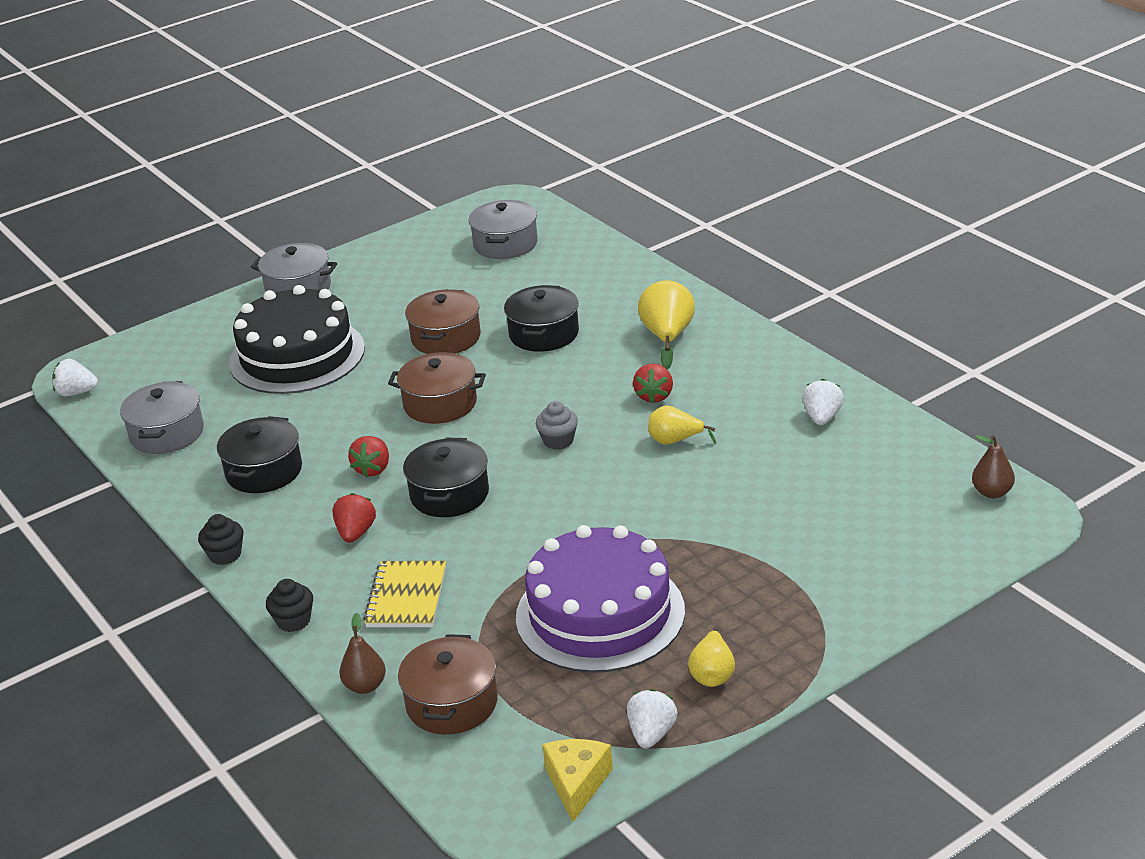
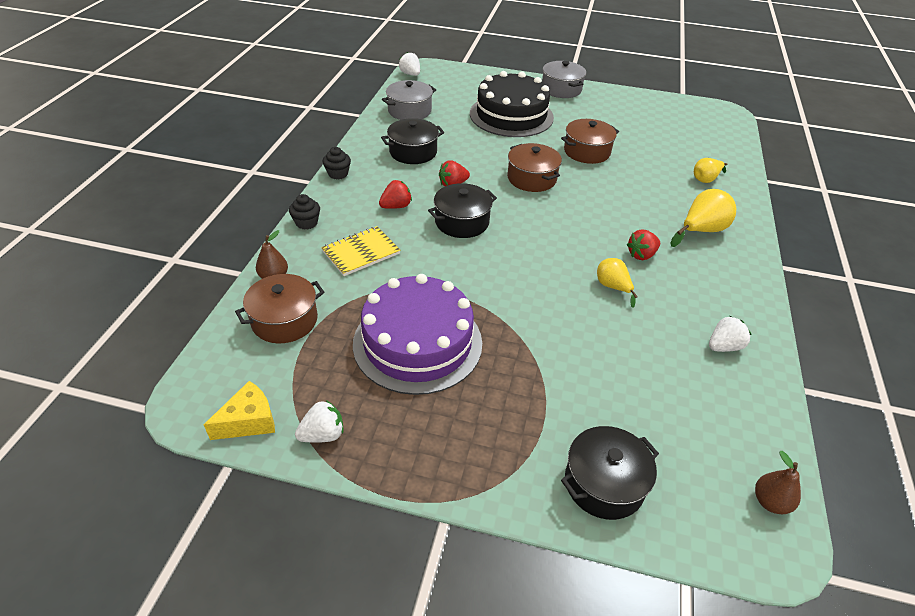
camera: 45 degrees right, 10 degrees up
grey pot [468,200,538,259] -> none
black pot [504,285,579,352] -> black pot moved to [561,426,659,520]
grey cupcake [536,401,578,450] -> none
yellow pear [688,627,735,687] -> yellow pear moved to [694,158,727,183]

